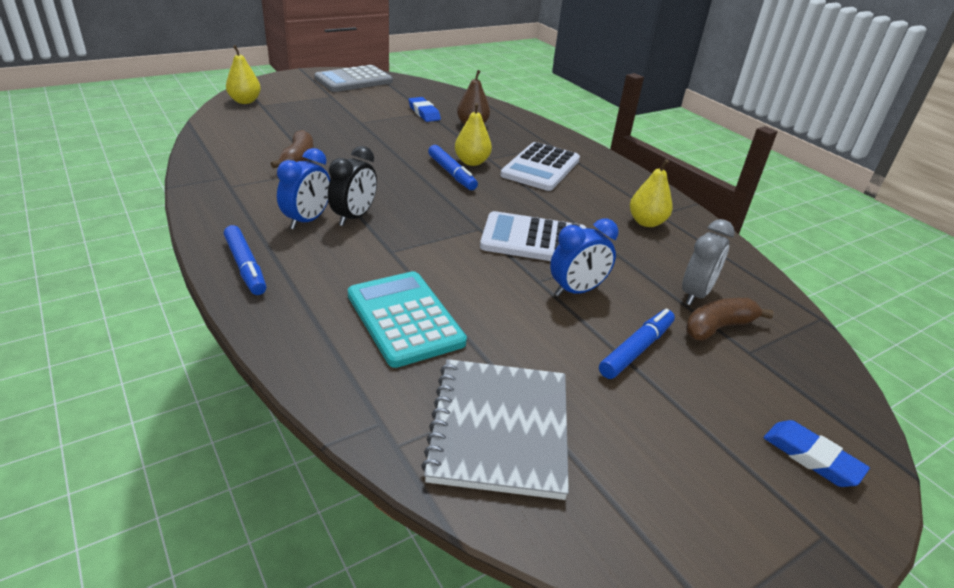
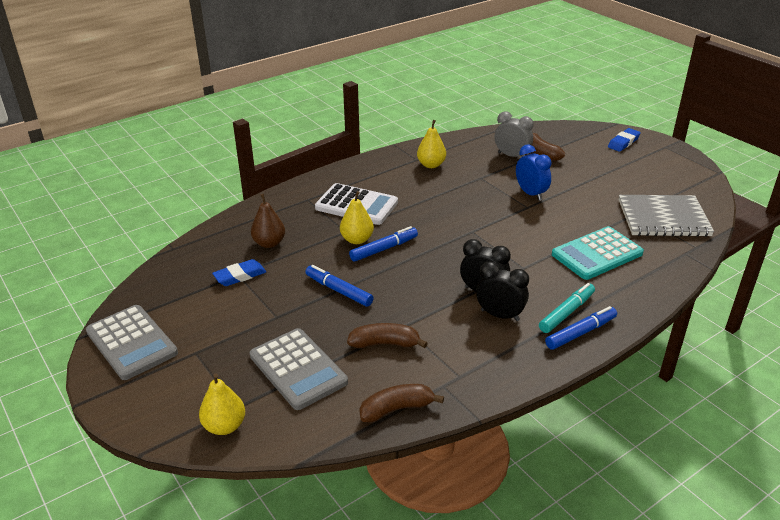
camera: 90 degrees left, 0 degrees up
blue clock [277,148,330,230] -> black clock [476,261,529,321]
white calculator [480,211,586,261] -> none
blue marker [599,309,675,379] -> blue marker moved to [305,265,374,307]
none -> grey calculator [250,328,348,410]
none -> brown banana [360,384,444,423]
none -> turquoise marker [539,283,595,333]

